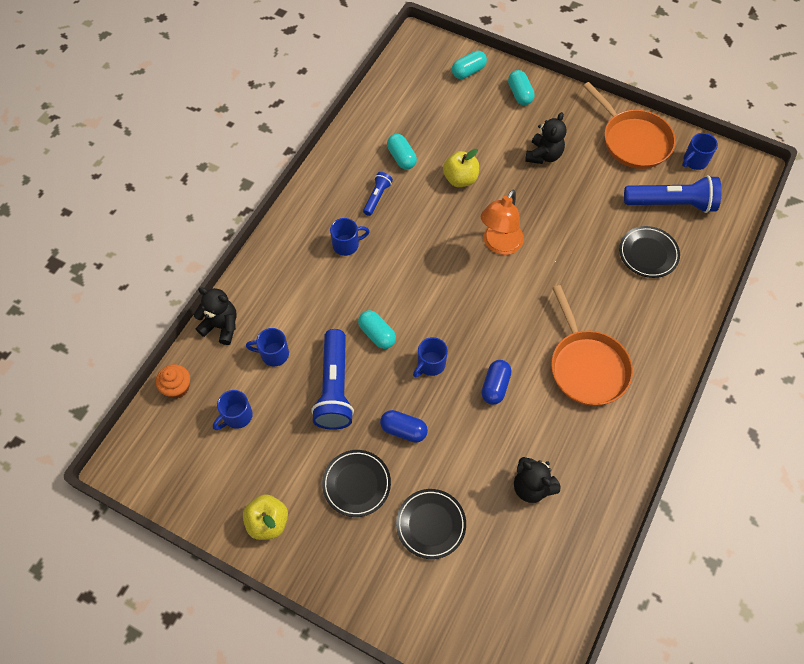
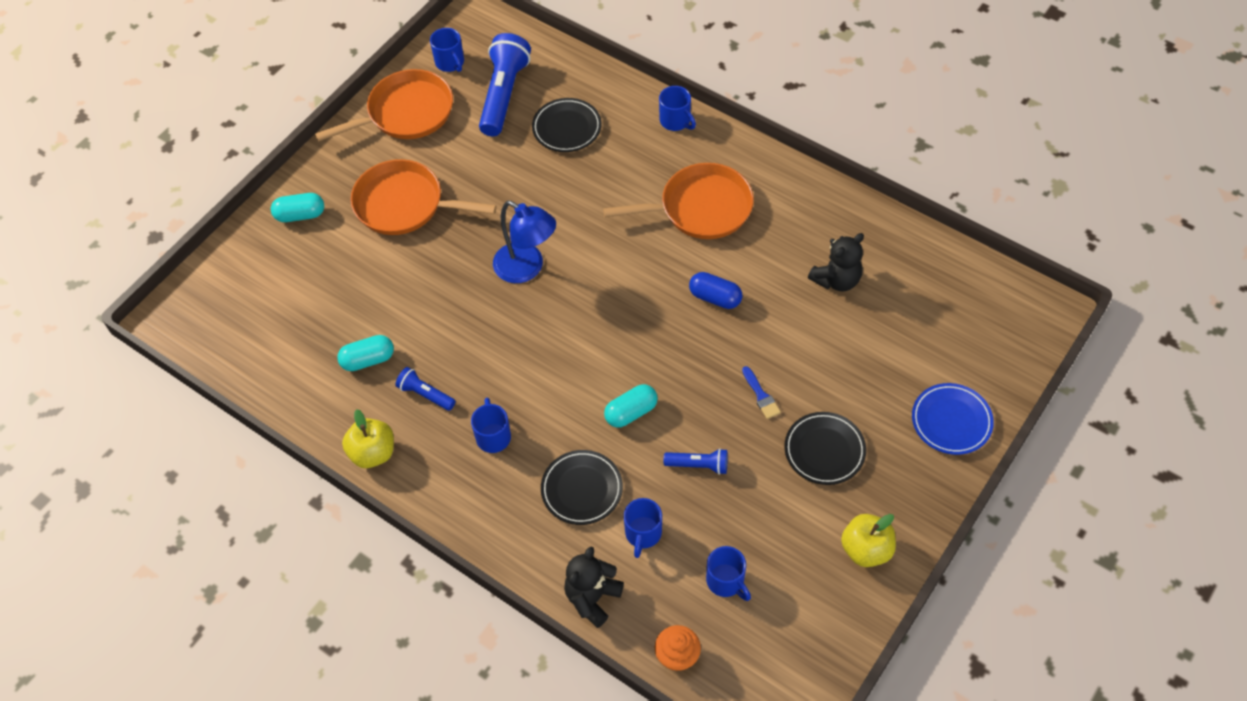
camera: 80 degrees left, 5 degrees down
blue flashlight [311,329,354,430] -> blue flashlight [663,449,728,475], size x0.51
blue capsule [380,410,428,443] -> blue brush [742,366,781,419]
black plate [396,489,466,559] -> black plate moved to [541,450,623,525]
blue mug [413,337,448,377] -> blue mug moved to [659,86,696,131]
yellow apple [443,149,479,187] -> yellow apple moved to [342,409,394,468]
turquoise capsule [452,51,487,79] -> none
orange lamp [481,190,524,255] -> blue lamp [493,201,556,283]
black teddy bear [525,112,567,164] -> orange pan [351,159,497,235]
none -> blue plate [912,383,994,455]

